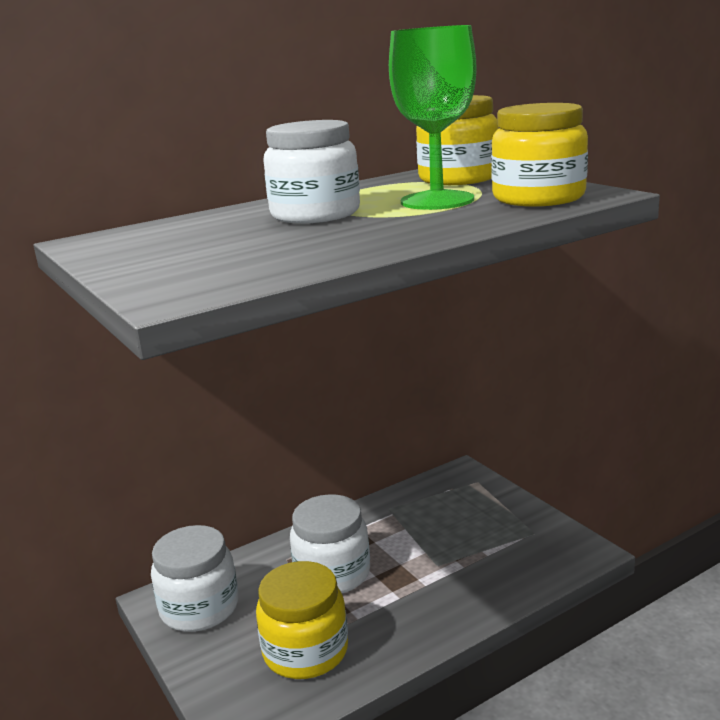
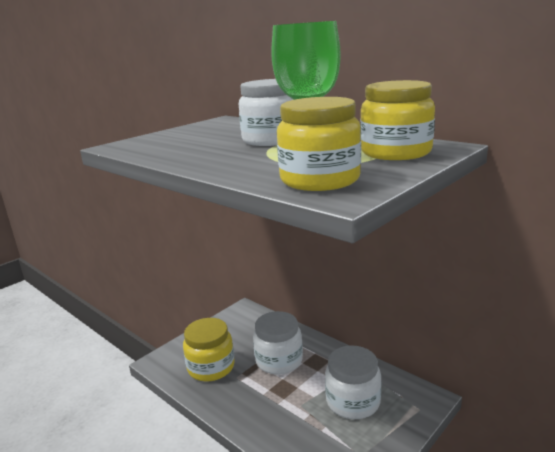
camera: 75 degrees right, 0 degrees up
white jar [151,525,238,632] -> white jar moved to [325,345,381,419]

